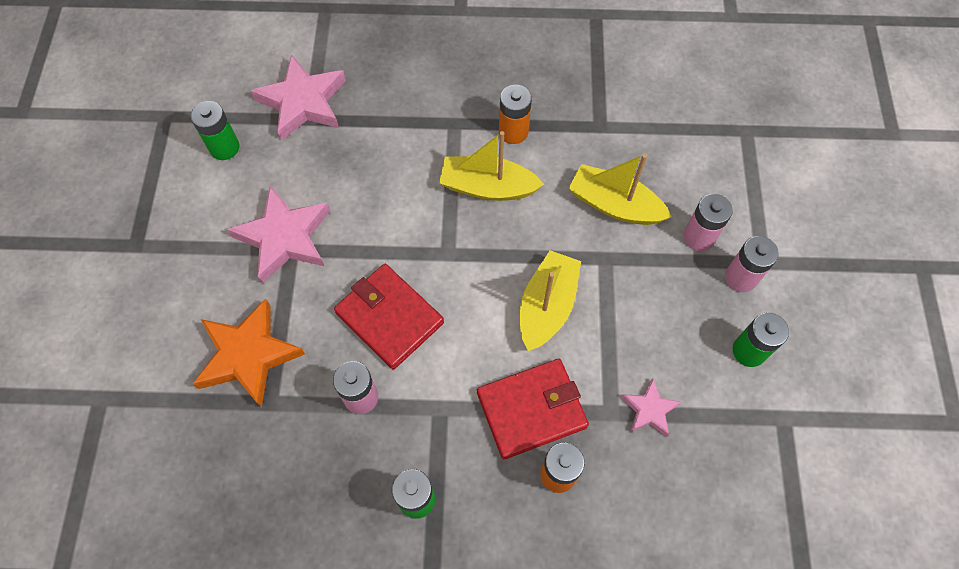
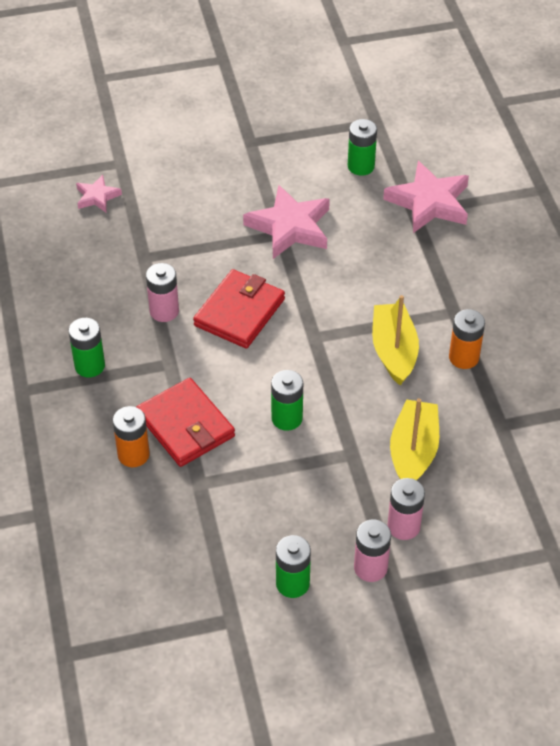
camera: 75 degrees right, 15 degrees down
orange star [193,299,305,408] -> none
yellow boat [520,250,581,351] -> green battery [271,370,303,431]
pink star [621,378,681,437] -> pink star moved to [76,175,122,212]

